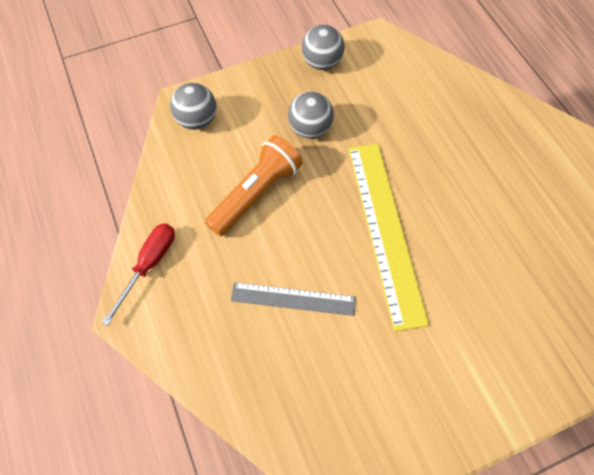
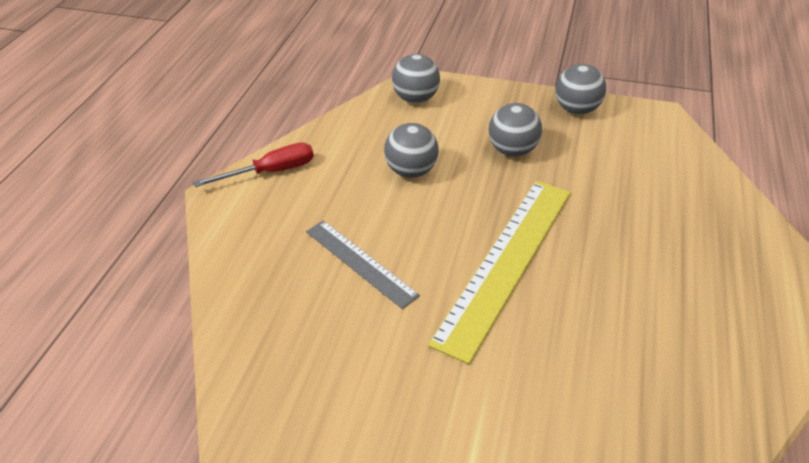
camera: 40 degrees right, 20 degrees down
orange flashlight [205,135,303,236] -> grey ball [384,123,439,178]

